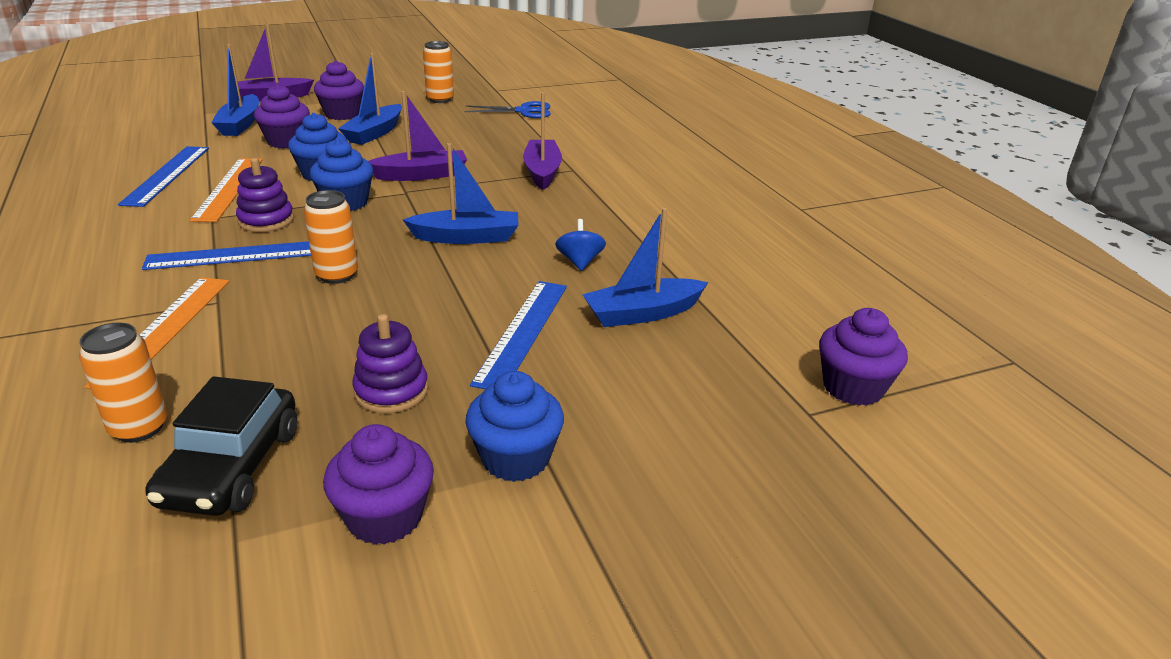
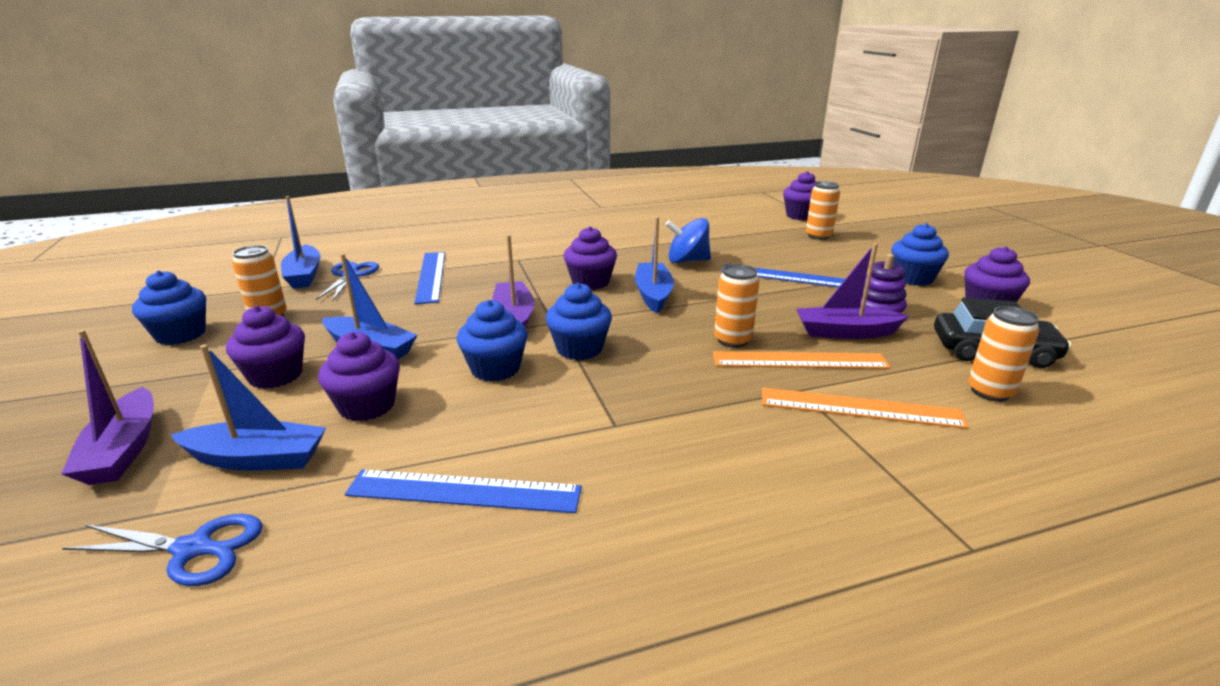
camera: 85 degrees left, 5 degrees down
blue ruler [142,241,311,270] -> blue ruler moved to [414,252,445,304]
orange ruler [190,158,263,222] -> orange ruler moved to [713,351,891,369]
purple stacking toy [236,158,294,232] -> none
purple boat [523,92,562,190] -> purple boat moved to [796,243,909,339]
blue spinning top [555,219,606,271] -> blue spinning top [665,218,711,263], size x1.50
blue boat [582,208,708,327] -> blue boat moved to [281,196,321,289]
none -> blue scissors [62,514,263,586]
none -> blue cupcake [132,270,206,345]
none -> purple cupcake [564,226,617,290]
none -> orange can [806,181,840,240]

